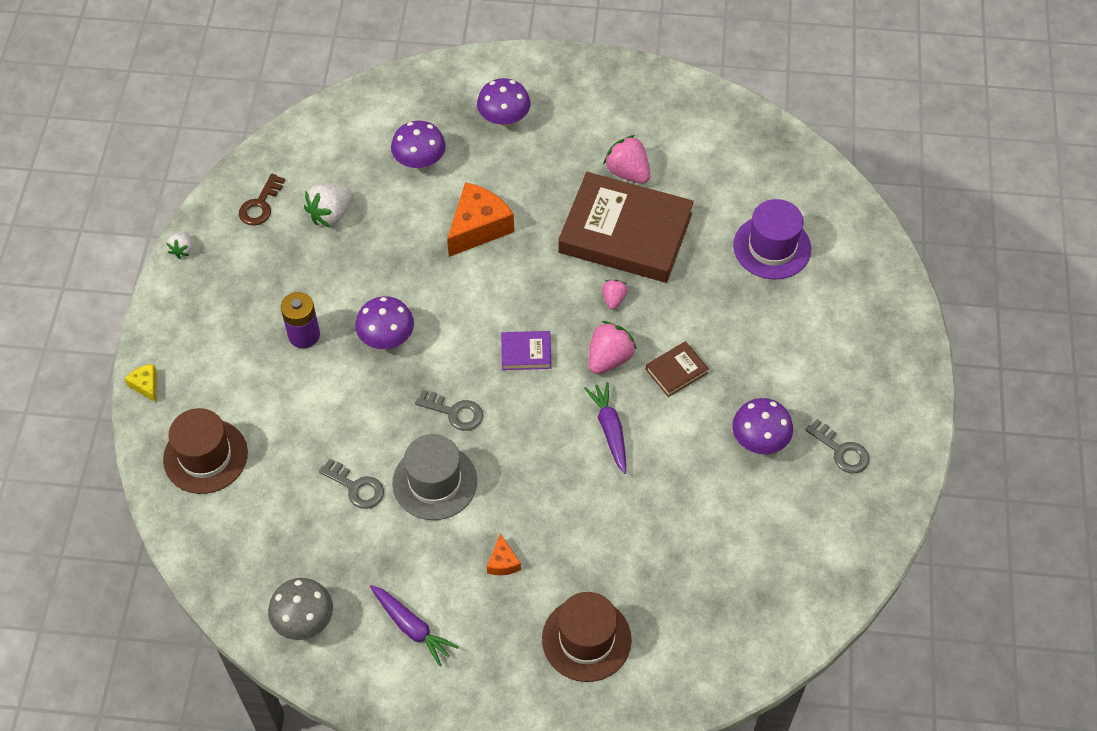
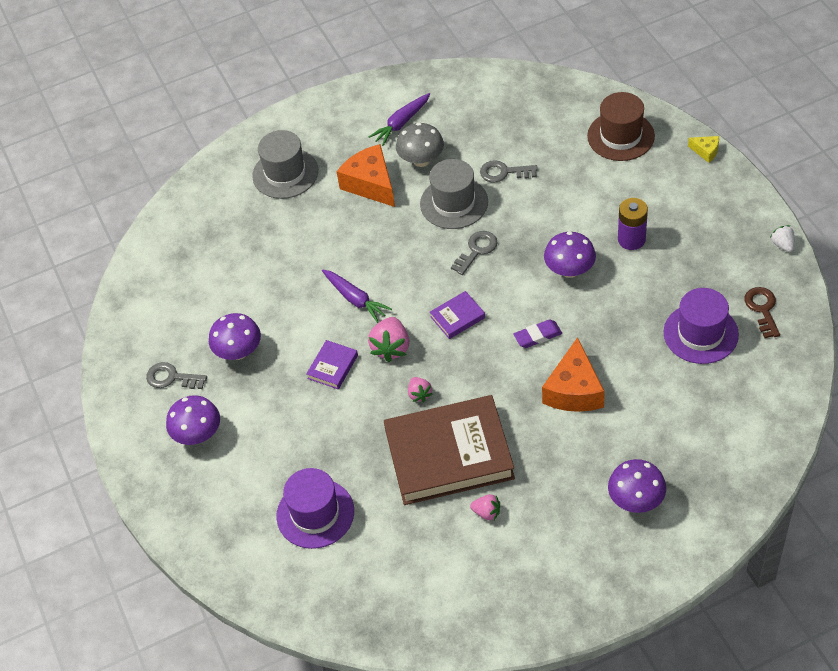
camera: 155 degrees right, 5 degrees down
grey mushroom [268,578,333,640] -> grey mushroom moved to [396,123,444,167]
white strawberry [304,184,352,228] -> purple hat [664,288,739,364]
purple carrot [370,585,458,666] -> purple carrot turned 60 degrees counterclockwise [369,93,430,146]
purple mushroom [391,121,446,170] -> purple mushroom moved to [166,395,220,445]
grey key [415,390,483,431] -> grey key turned 135 degrees clockwise [451,231,498,275]
orange cheese [487,534,521,575] -> orange cheese [337,144,395,207], size x2.08
brown hat [542,592,632,682] -> grey hat [252,130,318,199]
pink strawberry [603,135,650,184] -> pink strawberry [470,494,500,520], size x0.58
brown book [646,341,709,397] -> purple book [306,340,358,389]
none -> purple eraser [513,319,562,348]

